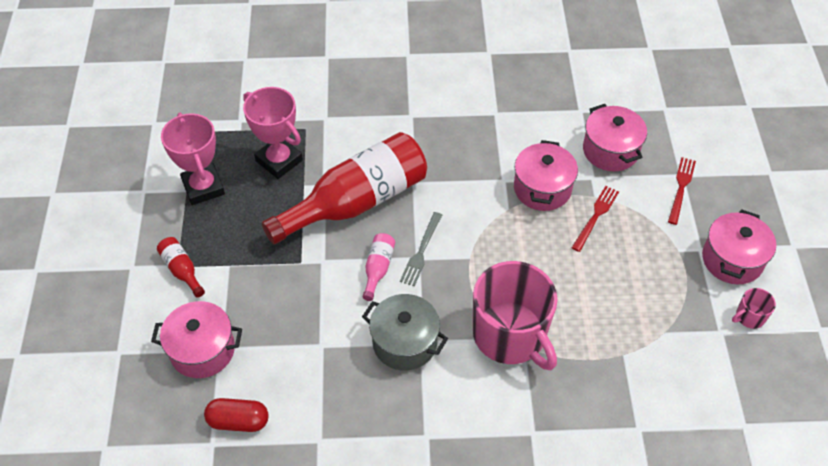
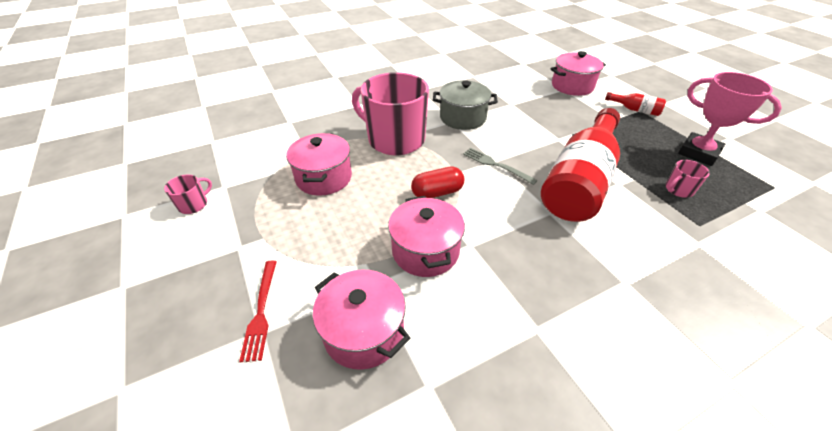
camera: 155 degrees right, 10 degrees down
red capsule [204,398,269,432] -> red capsule moved to [411,166,464,198]
pink trophy [243,87,303,179] -> pink mug [666,160,710,198]
pink bottle [363,233,395,301] -> none
grey fork [400,212,442,286] -> grey fork turned 45 degrees counterclockwise [463,148,538,185]
red fork [572,186,619,252] -> none
pink pot [702,209,776,284] -> pink pot moved to [286,133,352,196]

